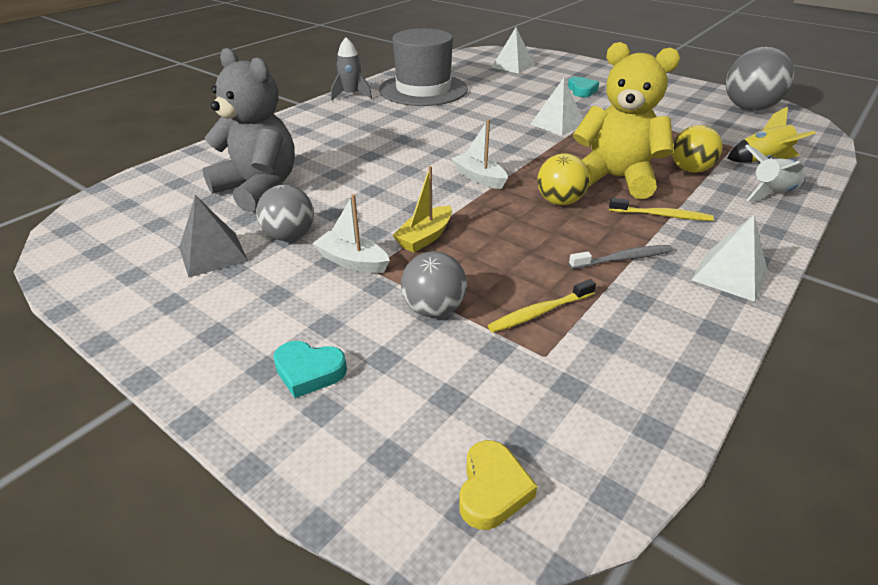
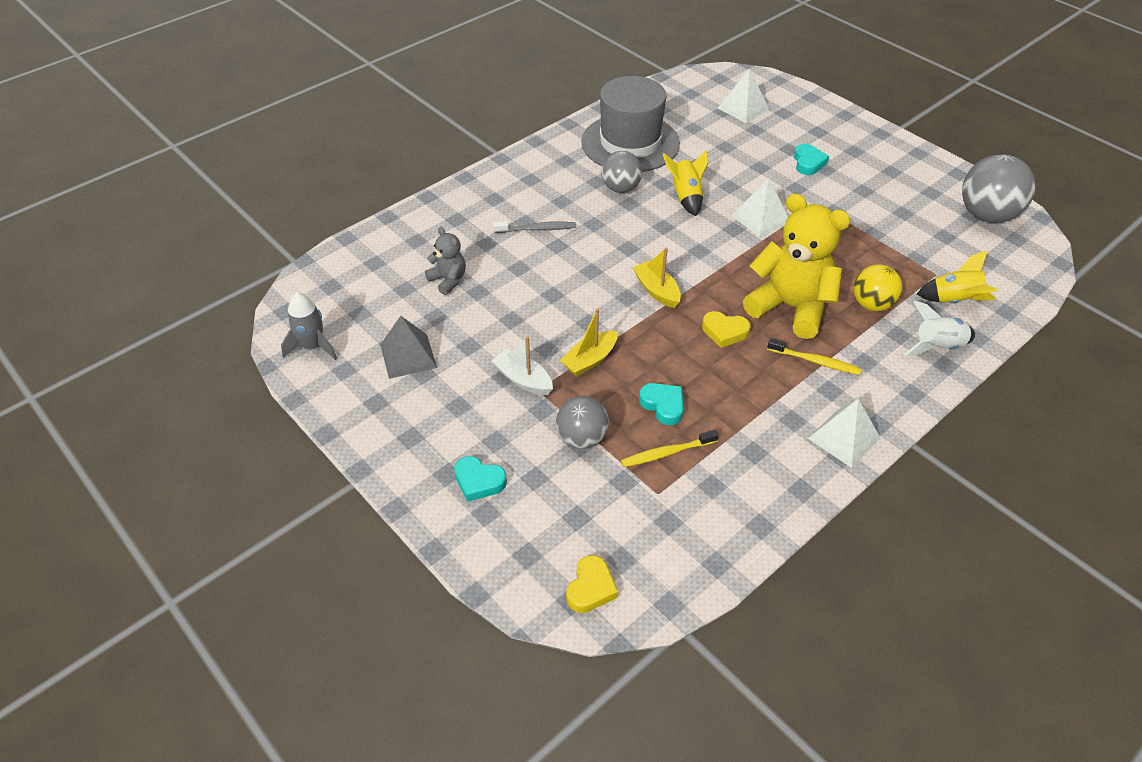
camera: 10 degrees right, 10 degrees up
grey teddy bear [202,48,295,212] -> grey teddy bear [425,227,466,295], size x0.49
grey ball [256,185,314,241] -> grey ball moved to [601,151,642,193]
grey rocket [331,37,372,101] -> grey rocket moved to [281,292,337,360]
white boat [451,119,508,189] -> yellow boat [633,248,681,308]
yellow ball [537,153,589,205] -> yellow heart [702,311,750,348]
grey toothbrush [569,245,673,269] -> grey toothbrush moved to [493,221,576,233]
none -> turquoise heart [639,383,683,425]
none -> yellow rocket [663,150,708,216]

